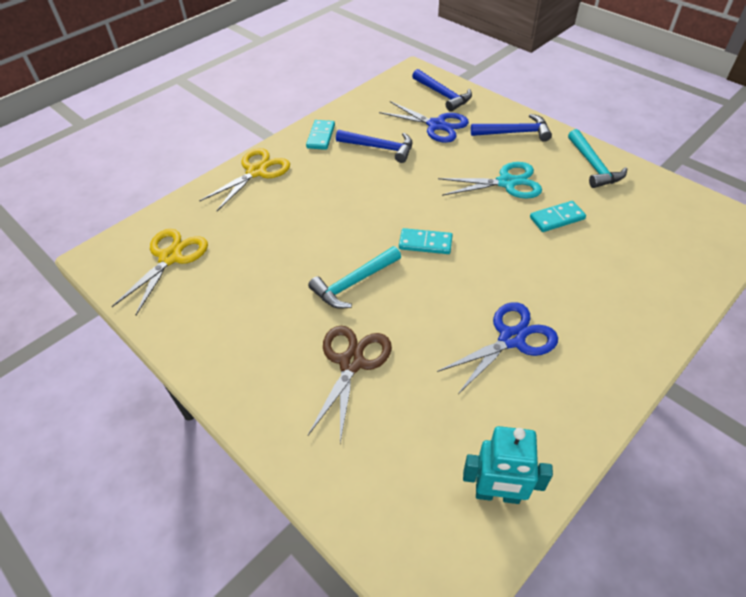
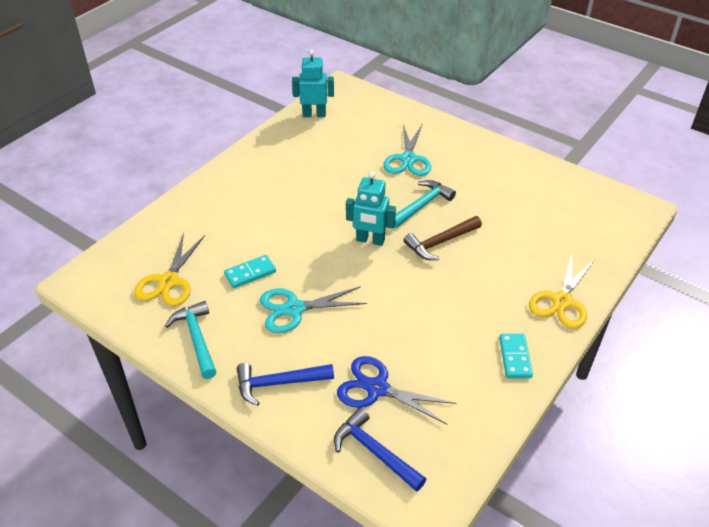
camera: 170 degrees right, 5 degrees down
yellow scissors [111,229,208,315] -> yellow scissors moved to [134,233,205,306]
brown scissors [308,326,392,443] -> turquoise scissors [383,125,431,176]
blue hammer [336,130,413,163] -> none
turquoise domino [399,228,453,254] -> turquoise robot [346,172,396,246]
blue scissors [437,302,558,394] -> none
none -> brown hammer [404,216,482,260]

